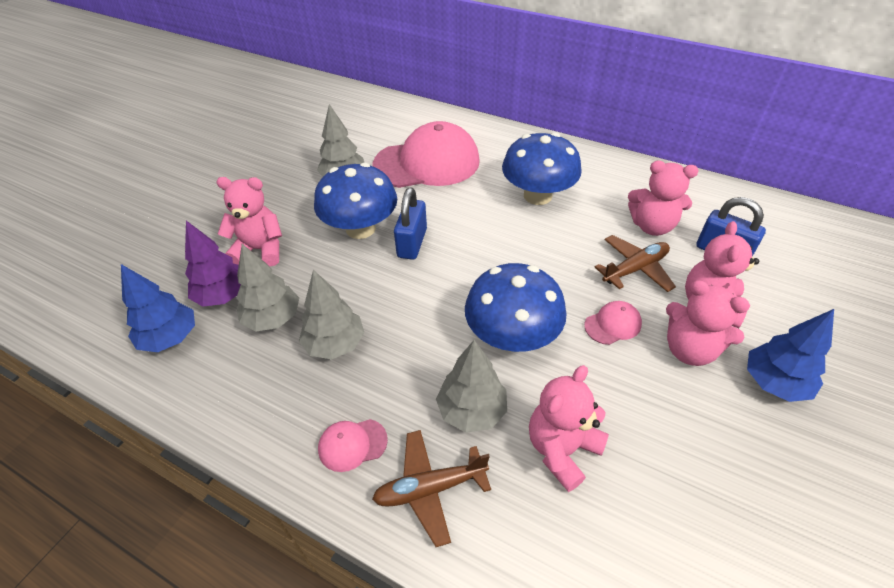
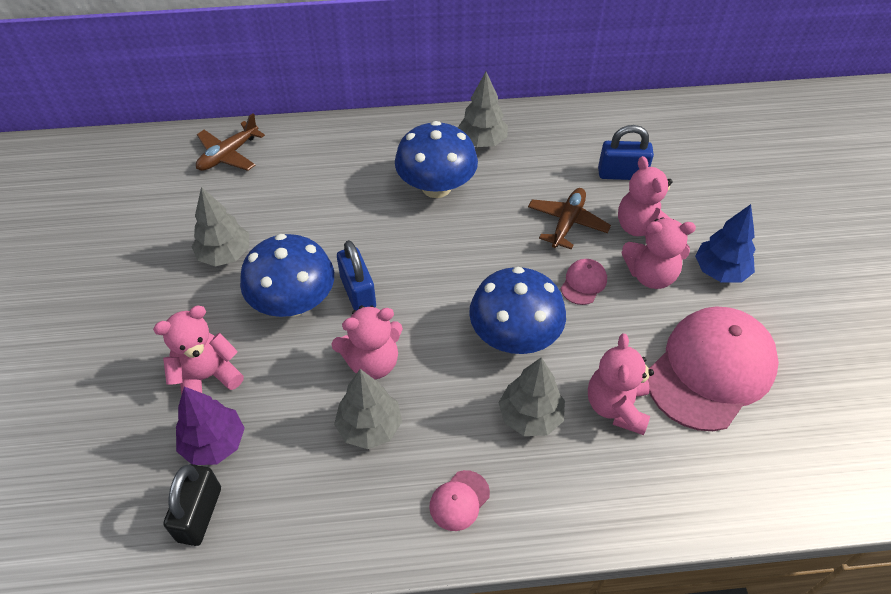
camera: 35 degrees left, 5 degrees up
blue tree [121,264,195,352] -> black padlock [163,464,221,546]
grey tree [237,244,299,331] -> grey tree moved to [458,72,508,147]
brown plane [372,430,491,547] -> brown plane moved to [196,113,265,171]
pink cap [373,121,480,188] -> pink cap moved to [648,306,779,431]
pink teddy bear [628,161,699,236] -> pink teddy bear moved to [331,305,403,379]

